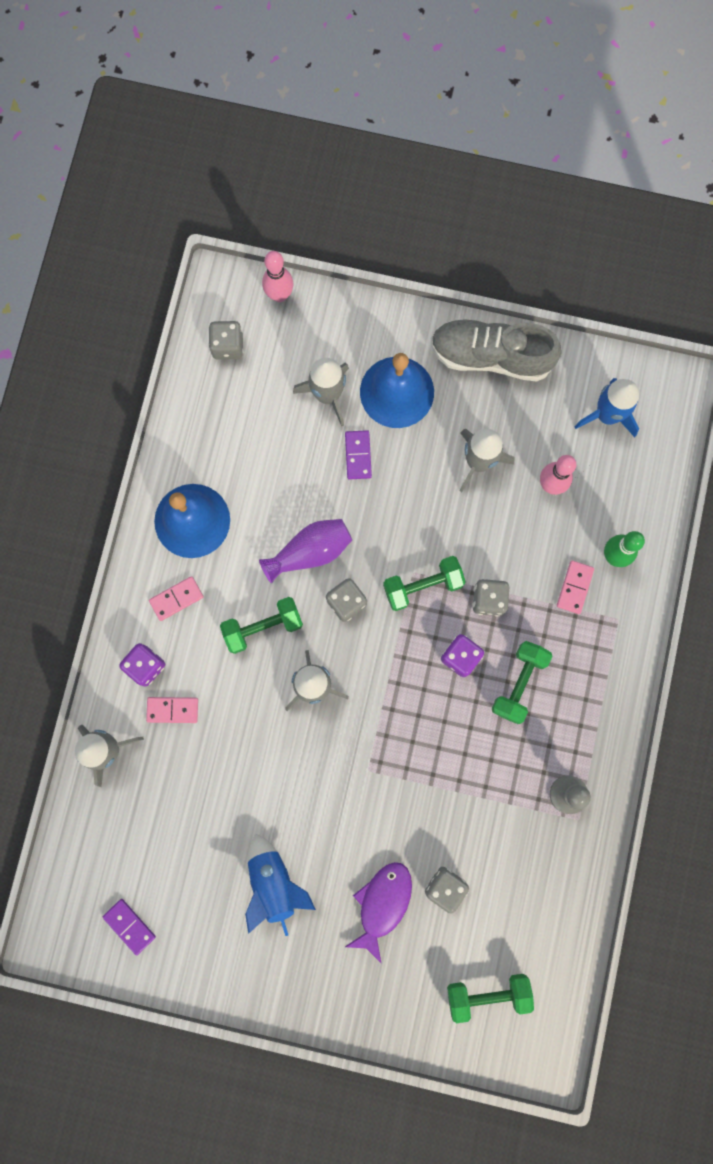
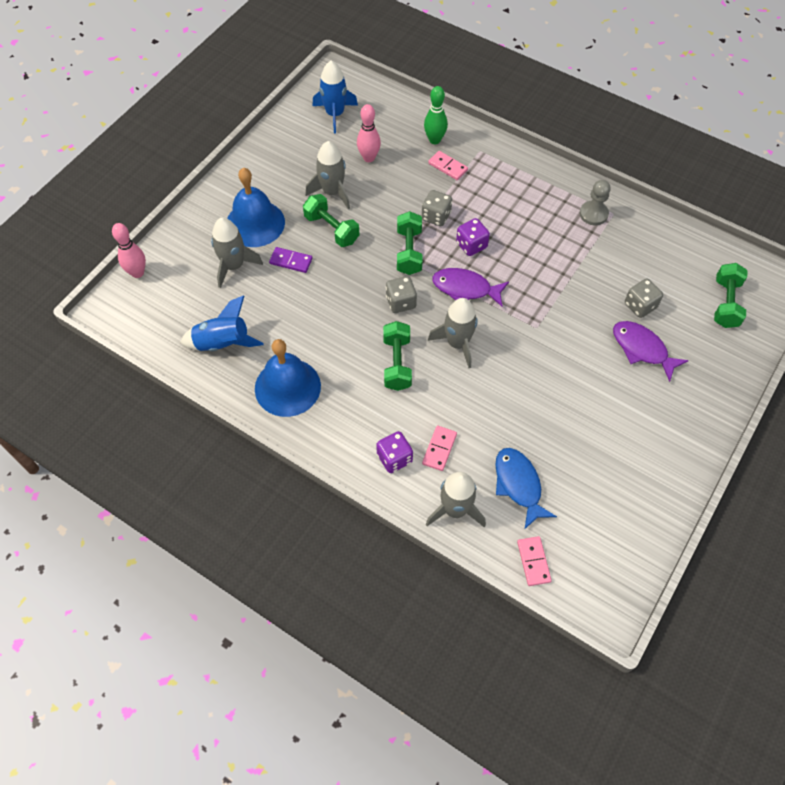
camera: 70 degrees left, 20 degrees down
purple domino [103,899,156,955] -> none
pink domino [149,576,203,621] -> pink domino moved to [517,536,552,586]
grey dice [209,321,243,360] -> none
blue rocket [245,834,316,936] -> blue rocket moved to [180,296,264,351]
purple vase [259,519,352,583] -> none
grey shoe [431,319,561,382] -> none
green dumbbell [492,641,553,724] -> green dumbbell moved to [303,194,360,247]
none -> purple fish [432,268,509,307]
none -> blue fish [495,448,557,530]

